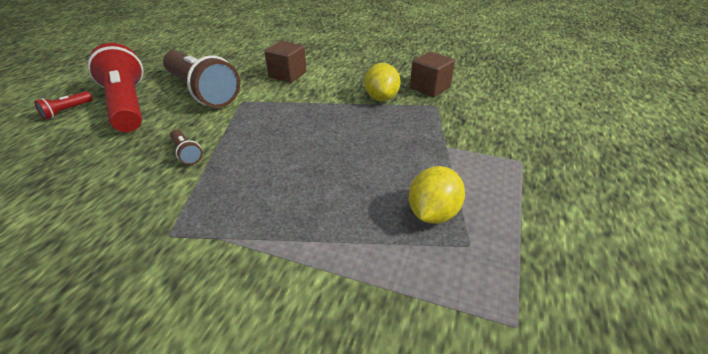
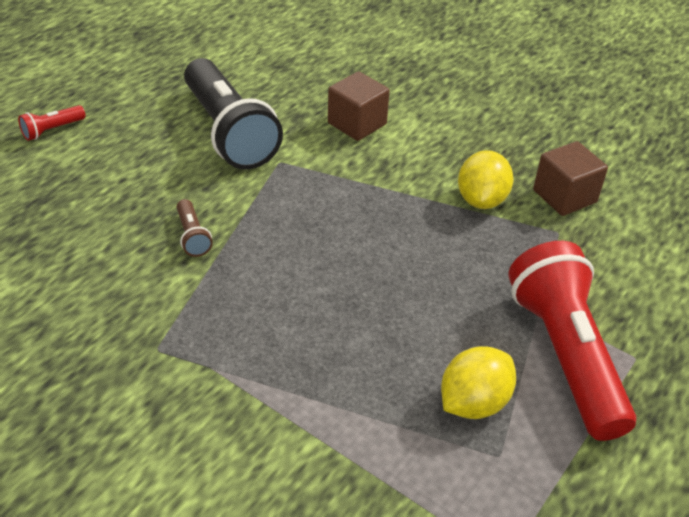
camera: 15 degrees right, 5 degrees up
red flashlight [87,43,143,132] -> red flashlight moved to [508,241,636,441]
brown flashlight [163,50,240,108] -> black flashlight [184,58,283,169]

